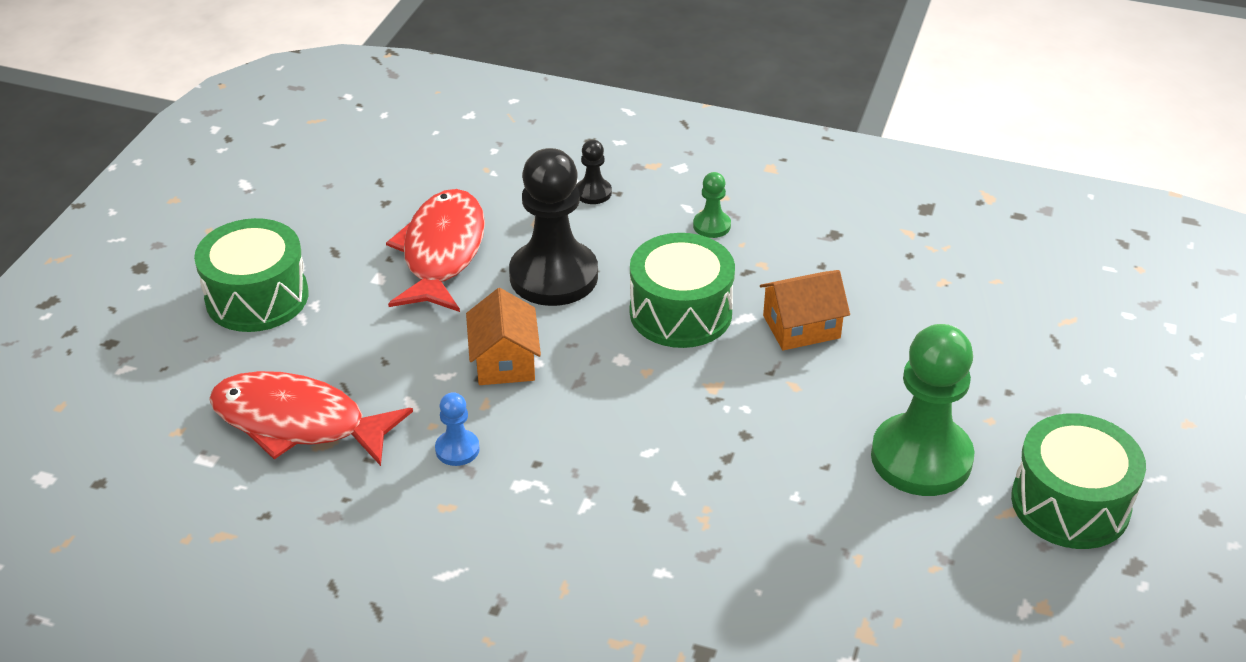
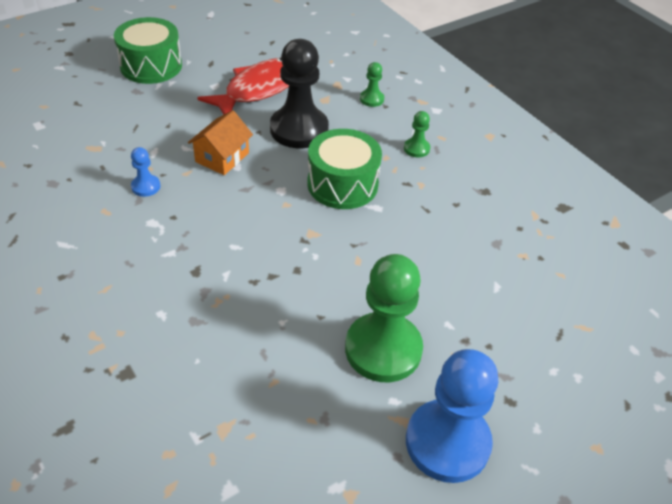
camera: 35 degrees right, 5 degrees up
red fish [209,371,413,466] -> none
black pawn [576,140,612,204] -> green pawn [360,62,384,107]
orange house [760,270,850,350] -> none
green drum [1011,413,1146,549] -> blue pawn [406,349,498,483]

